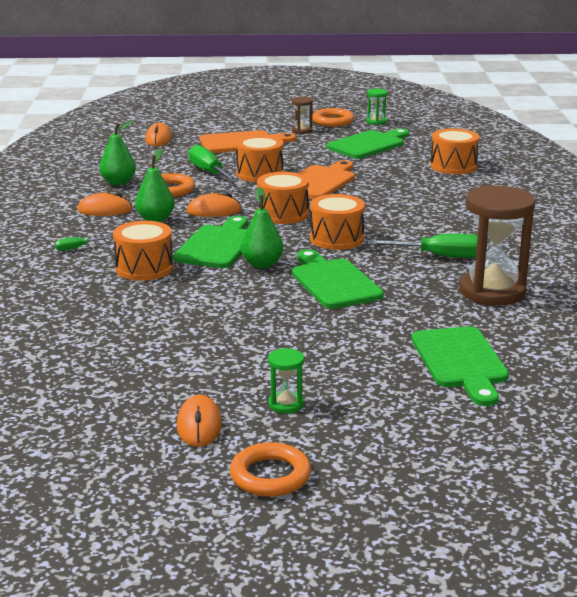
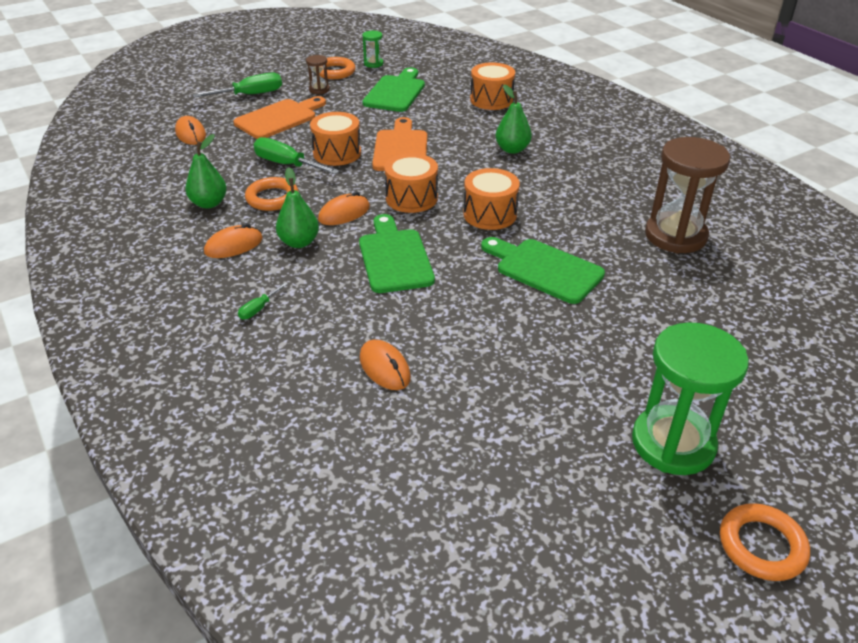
camera: 30 degrees left, 15 degrees up
orange drum [113,221,173,281] -> none
orange mouse [177,395,222,447] -> orange mouse moved to [360,340,411,390]
green pear [241,187,284,269] -> green pear moved to [495,85,532,154]
green hourglass [268,348,304,414] -> green hourglass [632,322,749,475], size x2.23
green screwdriver [368,234,478,258] -> green screwdriver moved to [192,72,282,97]
green cutting board [412,327,509,406] -> none

